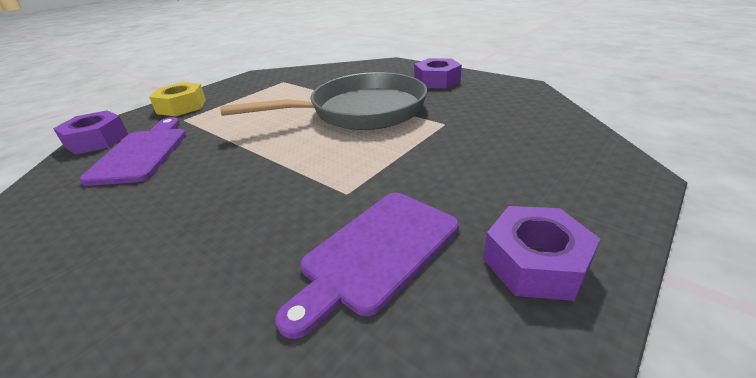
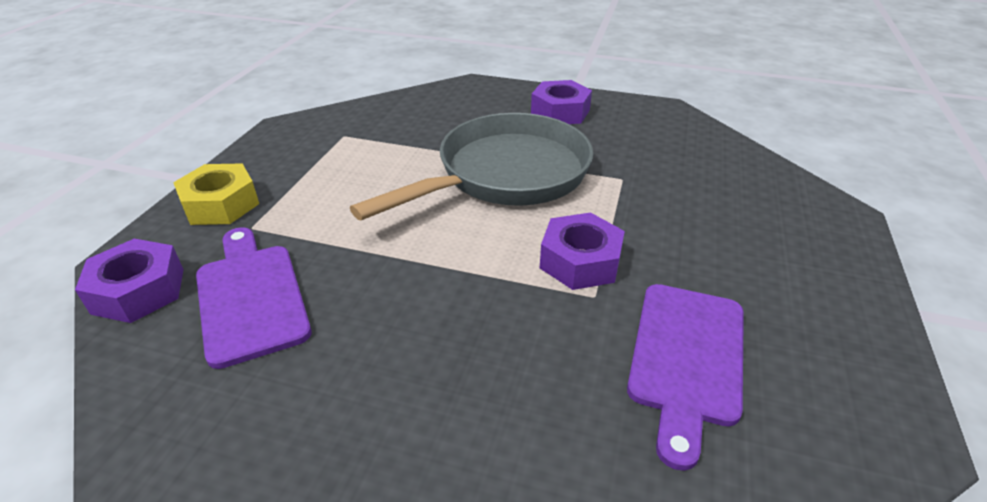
camera: 25 degrees left, 5 degrees up
purple nut [483,206,600,301] -> purple nut moved to [540,213,625,290]

